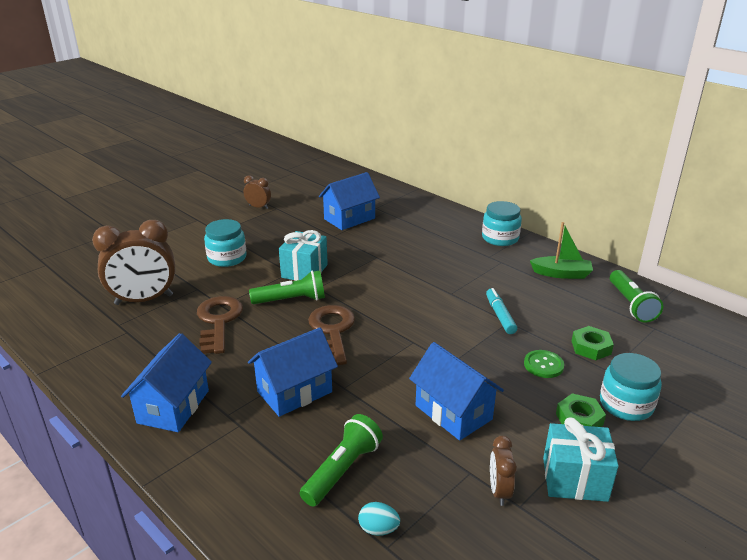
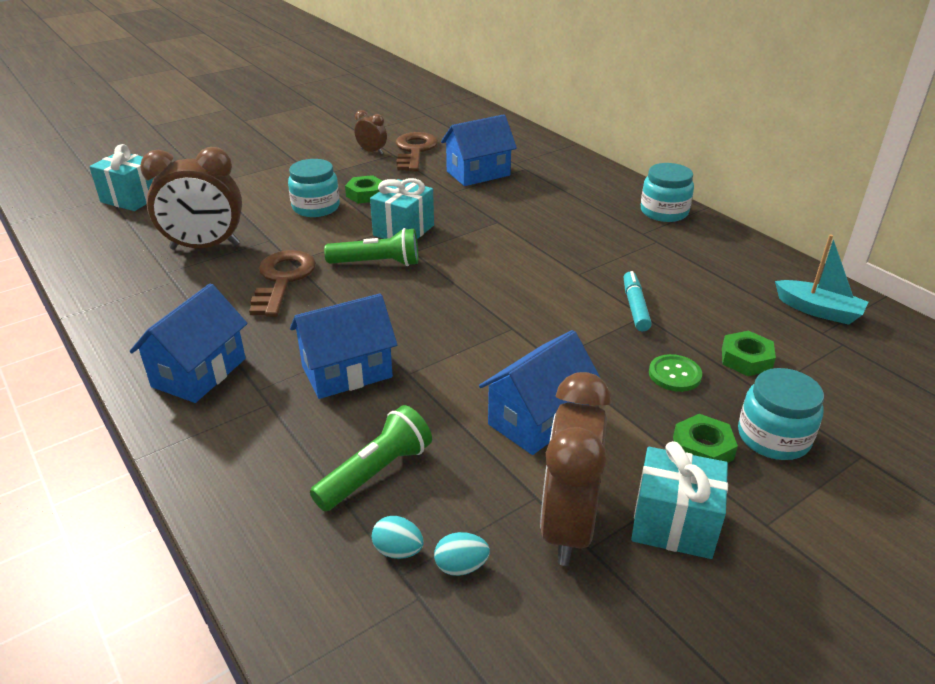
camera: 10 degrees right, 5 degrees up
brown key [308,305,355,365] -> brown key moved to [395,132,438,171]
blue house [409,342,504,441] -> blue house turned 75 degrees clockwise [479,330,600,455]
brown clock [490,436,517,506] -> brown clock [540,372,611,566], size x2.07
green boat [530,222,593,279] -> none
green flashlight [610,270,663,323] -> turquoise boat [775,234,868,325]
none -> turquoise gift [89,144,154,211]
none -> green nut [345,175,383,203]
none -> turquoise egg [434,532,490,576]

